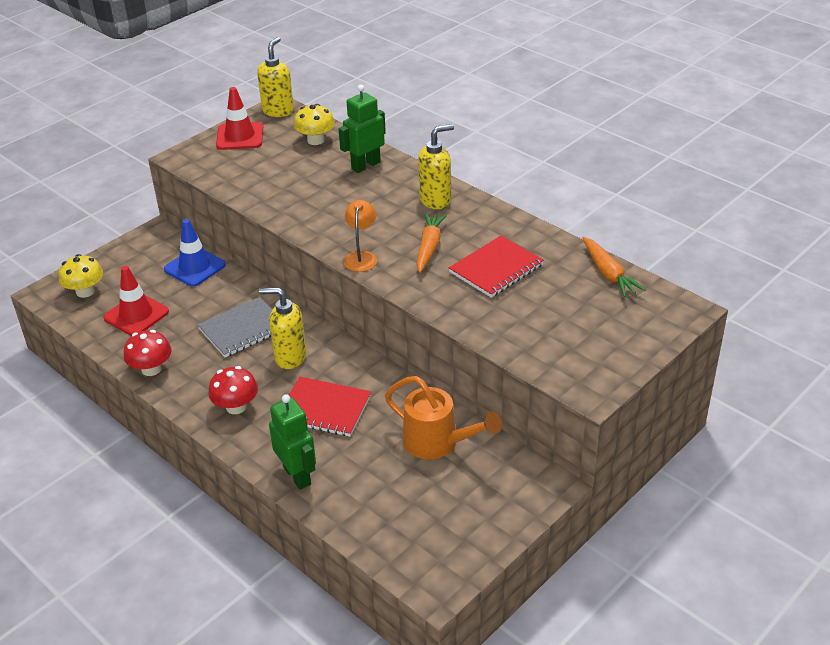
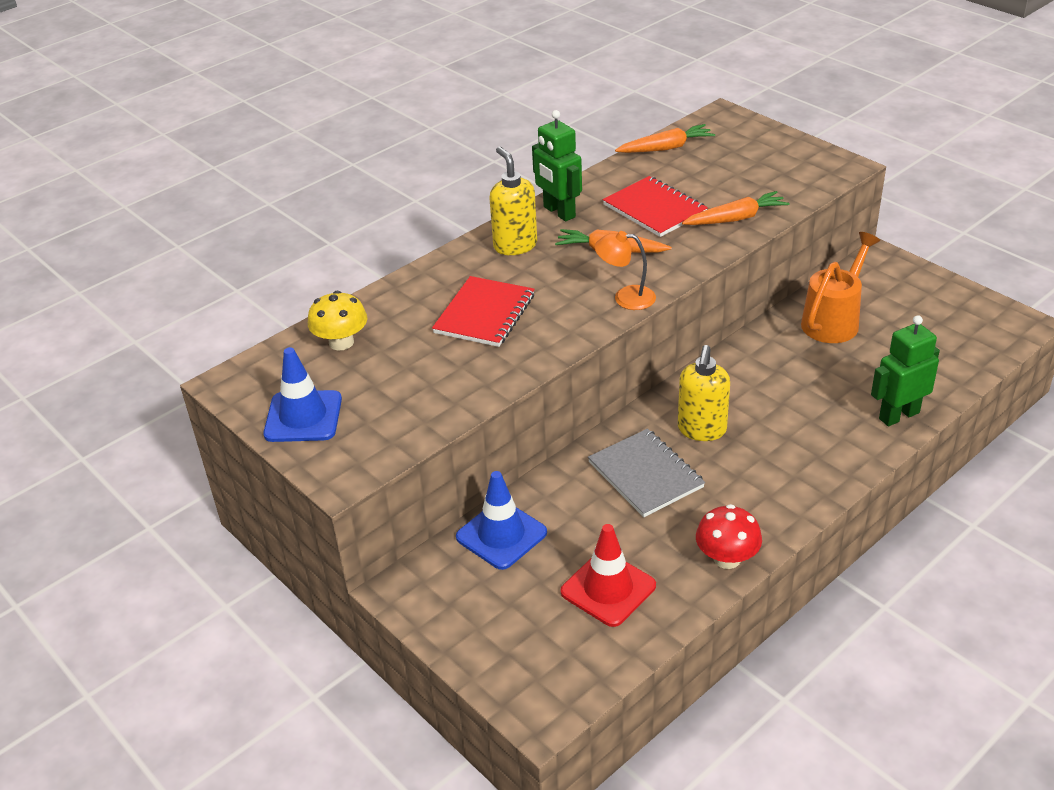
camera: 85 degrees left, 0 degrees up
yellow mushroom [59,254,103,298] -> none
red mushroom [208,366,258,414] -> none
red traffic cone [216,87,263,150] -> blue traffic cone [263,347,342,442]
yellow soap dispenser [257,37,294,117] -> none
red notebook [289,377,371,437] -> red notebook moved to [432,276,535,347]
green robot [339,85,386,173] -> green robot moved to [532,110,582,221]
none -> orange carrot [682,191,790,225]

